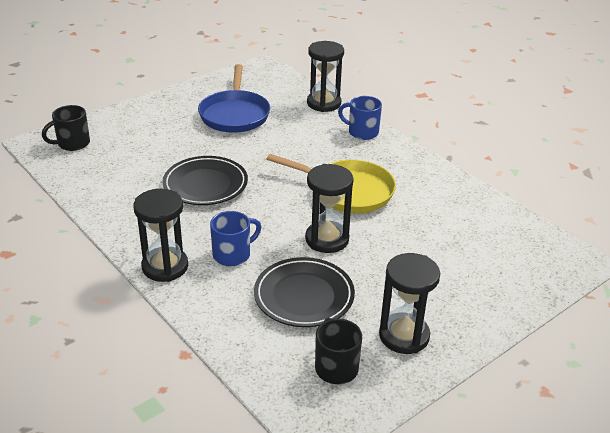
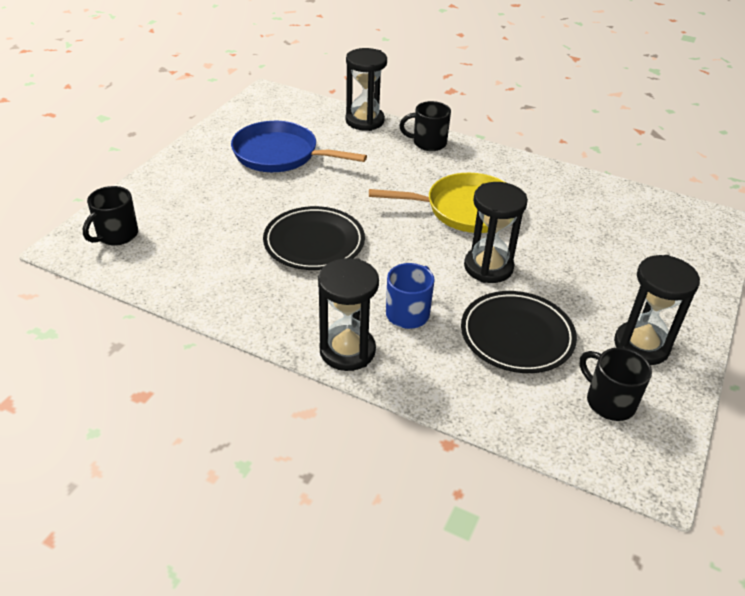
camera: 25 degrees left, 5 degrees up
blue pan [198,64,270,133] -> blue pan turned 135 degrees clockwise [231,121,367,172]
blue mug [338,96,382,140] -> black mug [399,101,451,151]

